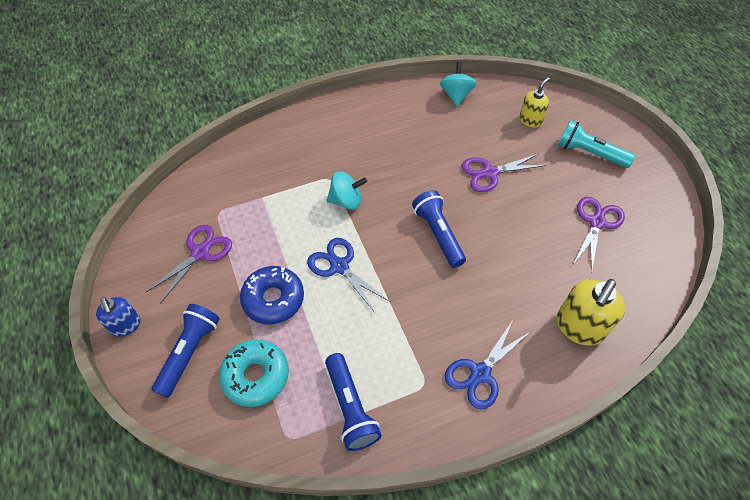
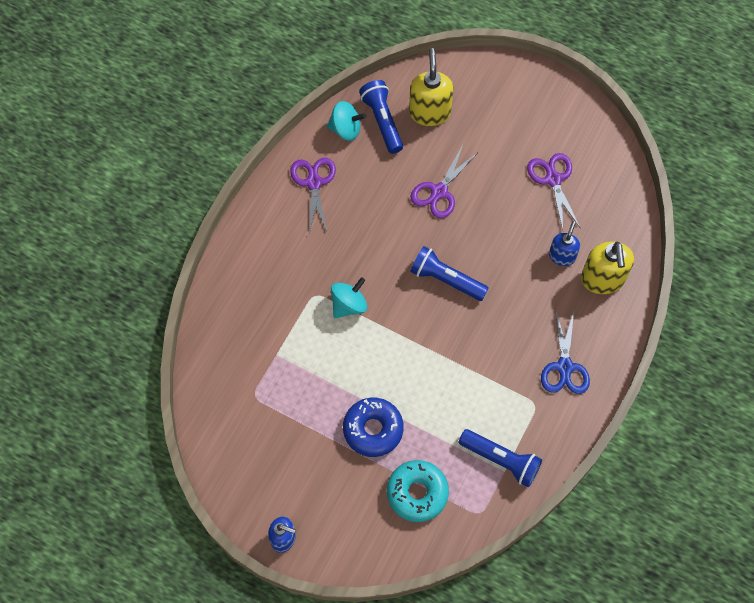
camera: 40 degrees left, 10 degrees up
purple scissors [146,225,232,303] -> purple scissors moved to [290,158,336,234]
blue flashlight [152,304,220,398] -> blue flashlight moved to [359,80,403,154]
blue scissors [307,238,390,314] -> none
turquoise spinning top [440,61,477,106] -> turquoise spinning top turned 135 degrees clockwise [327,101,366,141]
yellow soap dispenser [519,77,550,128] -> yellow soap dispenser [409,48,454,126], size x1.61
turquoise flashlight [558,120,635,168] -> none
none -> blue soap dispenser [549,221,580,266]

